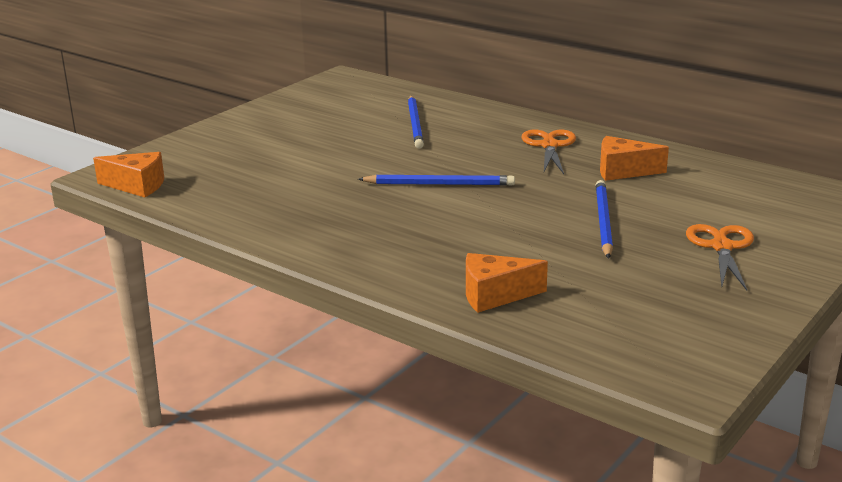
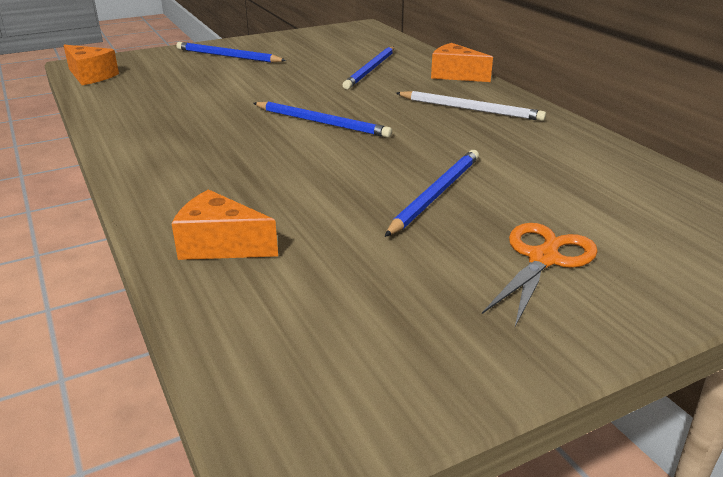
camera: 25 degrees right, 5 degrees up
orange scissors [521,130,576,174] -> white pencil [396,91,546,121]
orange cheese [600,136,669,181] -> orange cheese moved to [431,43,493,82]
none -> blue pencil [176,42,286,63]

